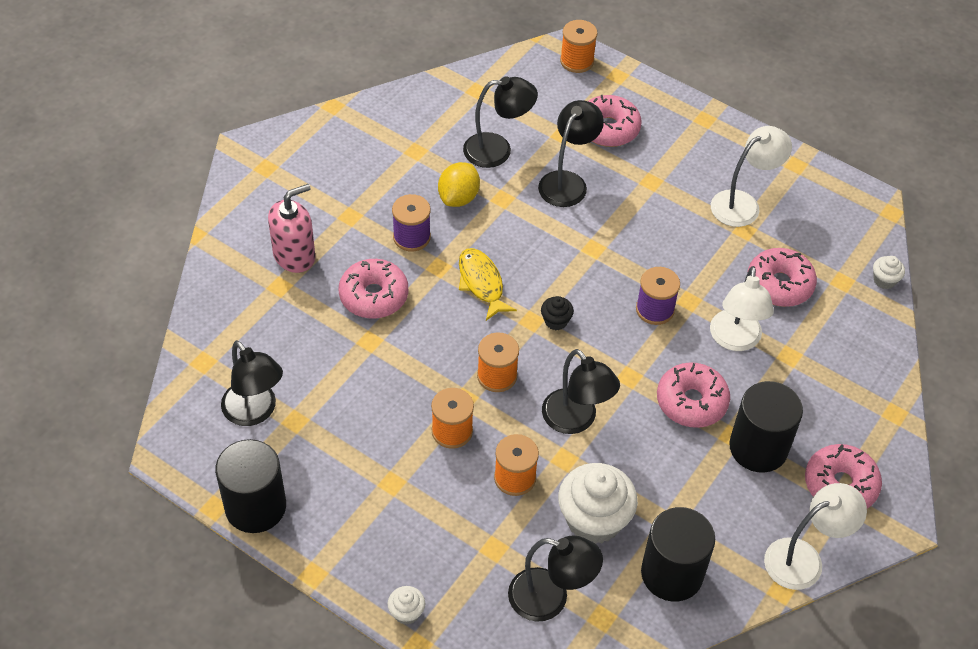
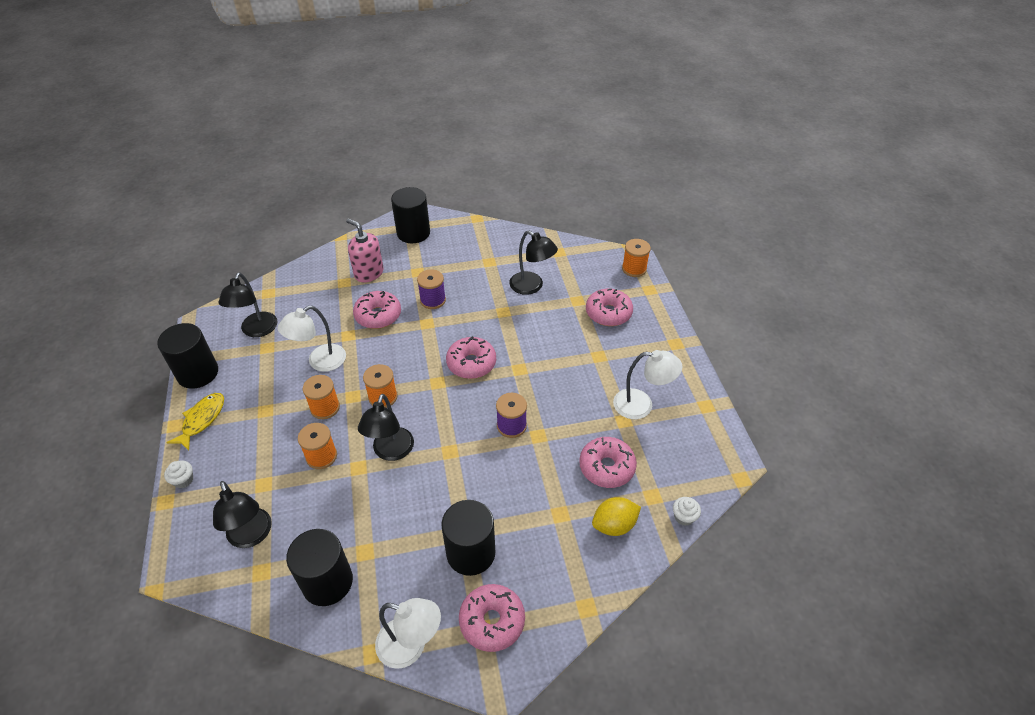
camera: 45 degrees right, 5 degrees down
pink soap dispenser [268,184,315,273] -> pink soap dispenser turned 150 degrees counterclockwise [346,218,384,283]
yellow lemon [438,162,480,207] -> yellow lemon moved to [592,497,641,536]
yellow fish [459,248,517,321] -> yellow fish moved to [166,393,224,451]
black lamp [538,100,604,207] -> none
black cupcake [541,296,574,330] -> none
white cupcake [558,463,638,544] -> none
pink donut [657,362,730,428] -> pink donut moved to [446,336,496,379]
white lamp [710,266,774,351] -> white lamp moved to [278,306,346,372]
none -> black cylinder [391,187,430,243]

